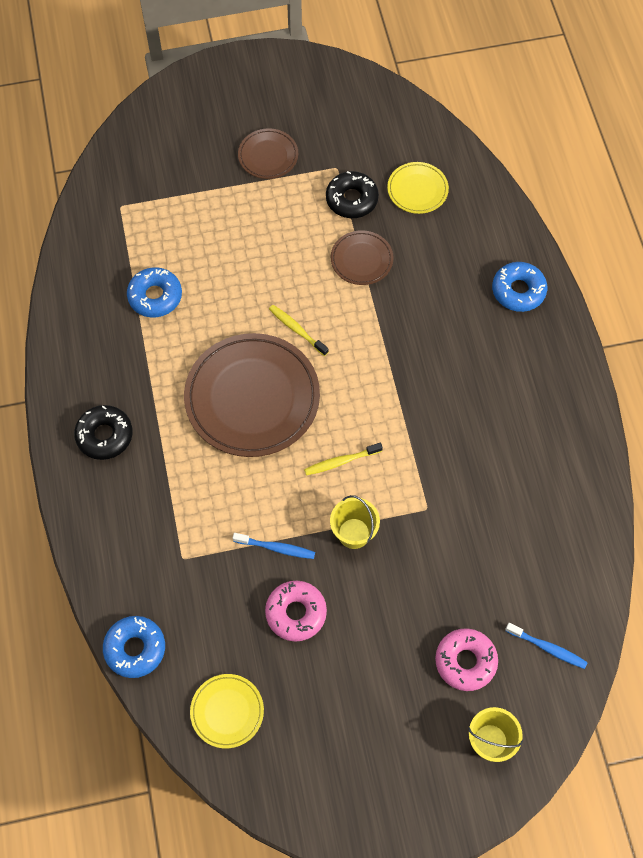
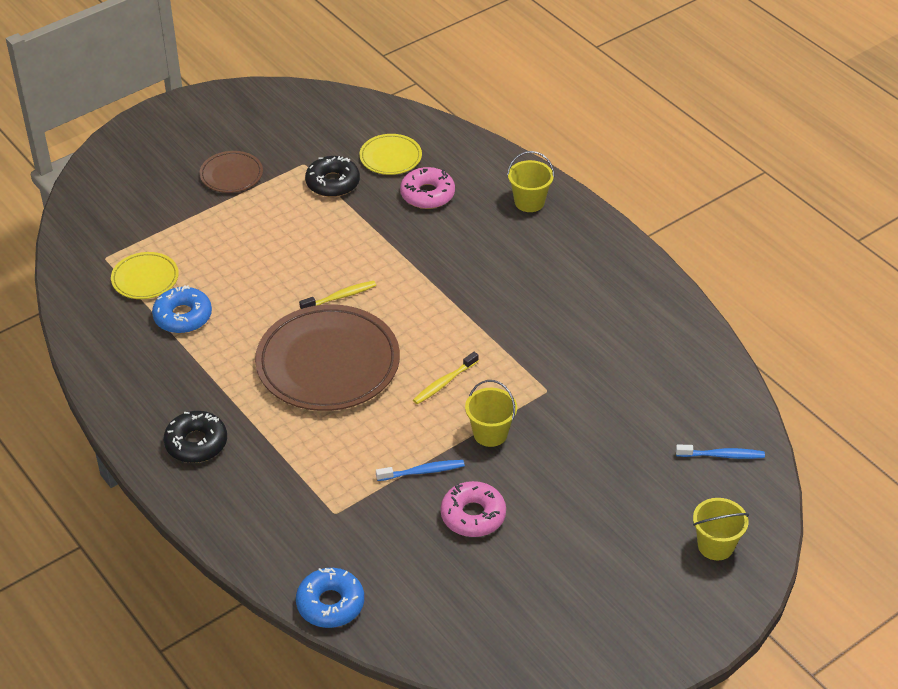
camera: 25 degrees left, 20 degrees down
yellow plate [190,674,264,748] -> yellow plate moved to [111,252,179,299]
yellow toothbrush [269,305,329,356] -> yellow toothbrush turned 135 degrees clockwise [299,281,376,309]
brown plate [331,230,394,285] -> none
pink donut [435,628,498,691] -> pink donut moved to [400,167,455,209]
blue donut [492,262,547,312] -> yellow bucket [507,151,554,212]

